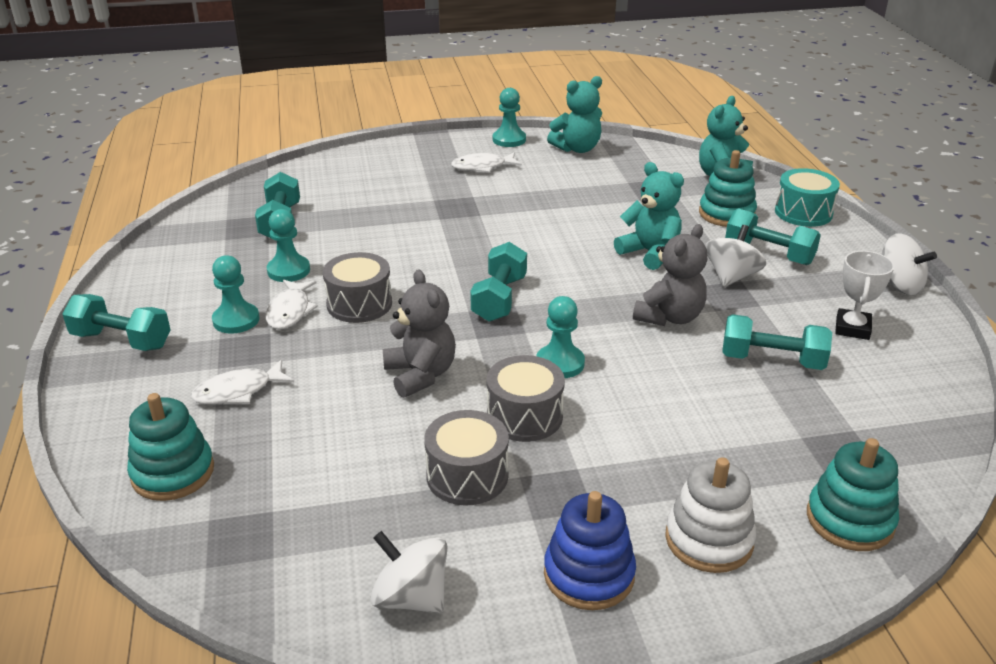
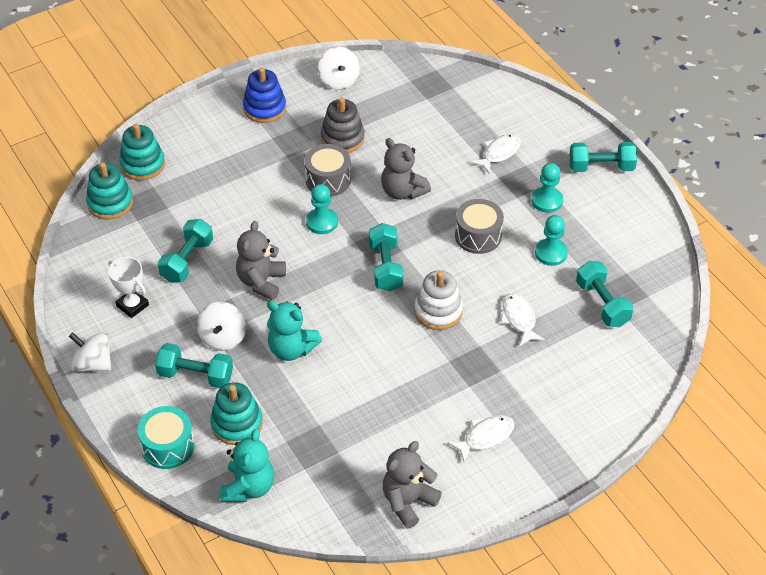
camera: 160 degrees right, 15 degrees up
turquoise stacking toy [127,393,214,501] -> turquoise stacking toy moved to [86,162,133,219]
white fish [265,280,318,329] -> white fish moved to [501,292,545,346]
white spinning top [370,531,447,613] -> white spinning top turned 60 degrees clockwise [318,47,360,90]
grey drum [424,410,509,505] -> grey stacking toy [321,98,364,153]
turquoise pawn [493,88,526,147] -> none
turquoise teddy bear [547,76,602,153] -> grey teddy bear [383,441,442,529]
white stacking toy [665,457,756,573] -> white stacking toy moved to [414,270,463,330]
turquoise dumbbell [722,314,832,370] -> turquoise dumbbell turned 60 degrees counterclockwise [158,219,213,283]
white trophy [835,251,894,340] -> white trophy turned 45 degrees counterclockwise [108,257,149,318]

